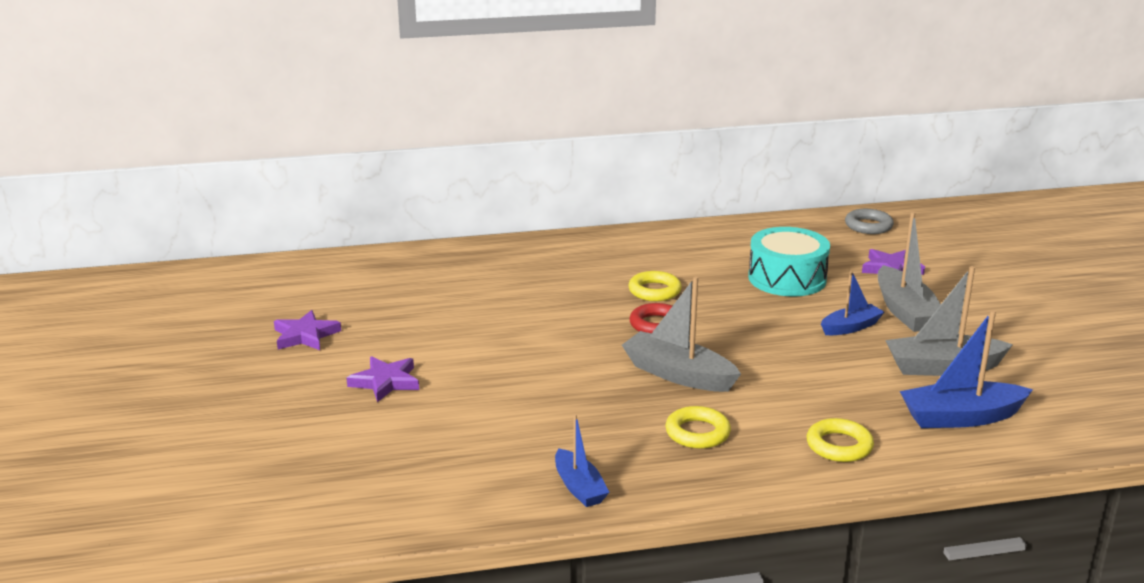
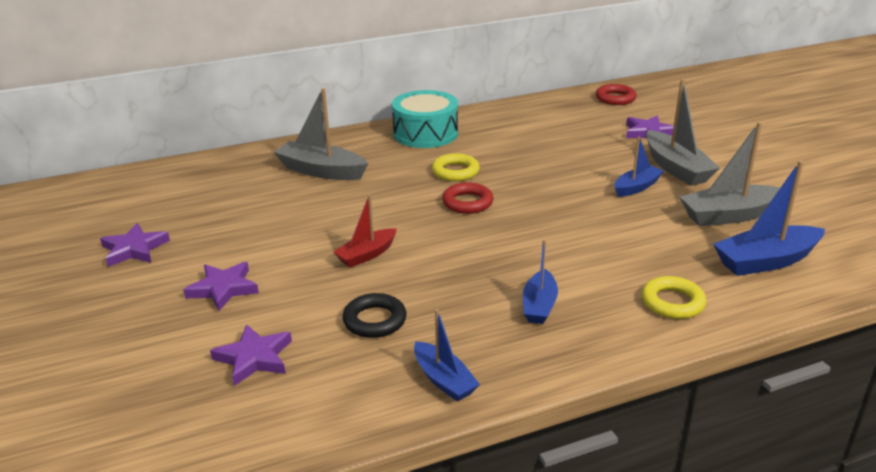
camera: 10 degrees left, 5 degrees up
grey boat [622,276,741,392] -> grey boat moved to [274,88,368,180]
yellow ring [665,406,731,449] -> blue boat [523,239,558,324]
turquoise drum [748,227,830,296] -> turquoise drum moved to [392,90,458,148]
grey ring [845,209,894,234] -> red ring [596,84,637,105]
none -> purple star [210,324,292,386]
none -> red boat [333,194,397,268]
none -> black ring [342,293,407,338]

